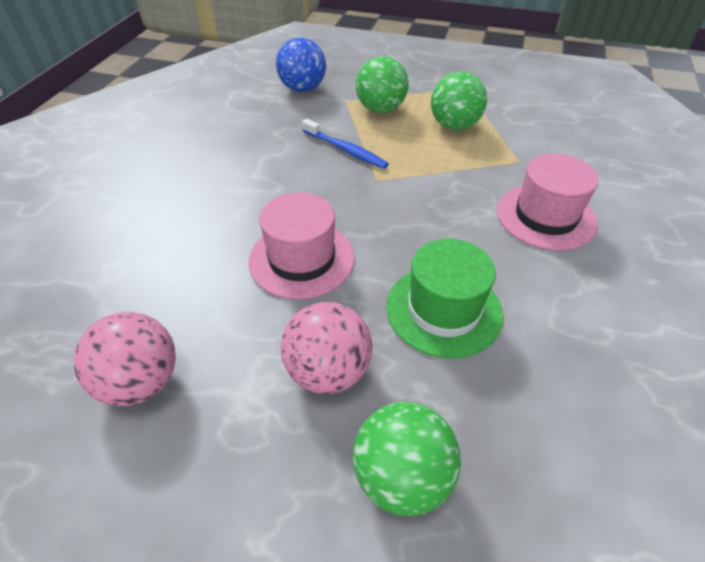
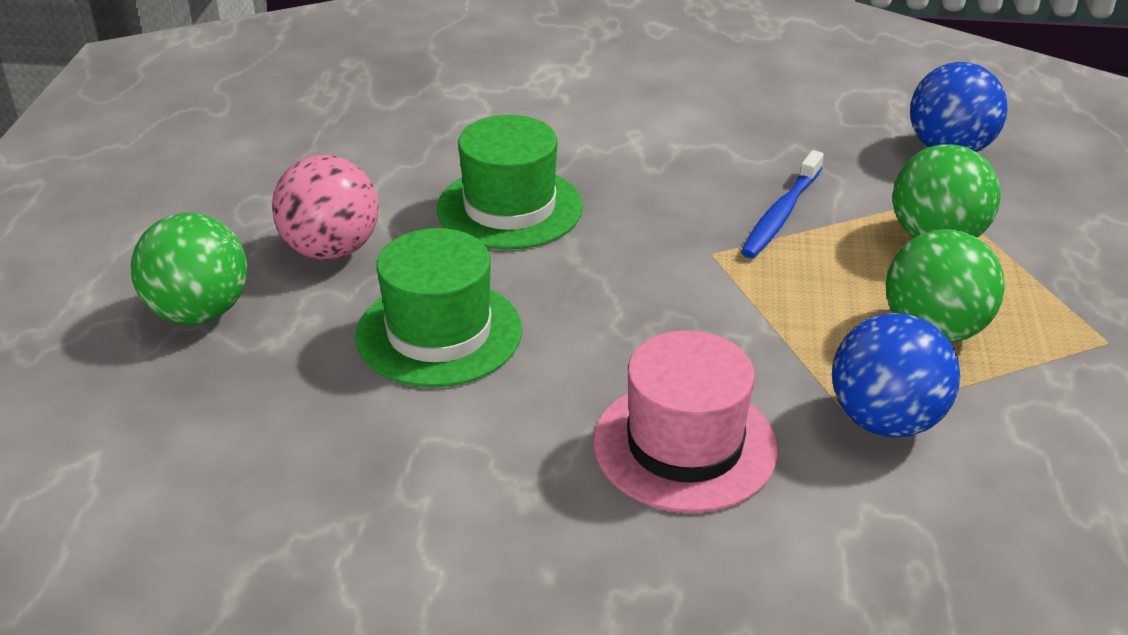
camera: 80 degrees right, 10 degrees down
pink ball [73,312,176,406] -> none
pink hat [248,192,355,300] -> green hat [437,115,583,250]
none -> blue ball [832,313,960,438]

